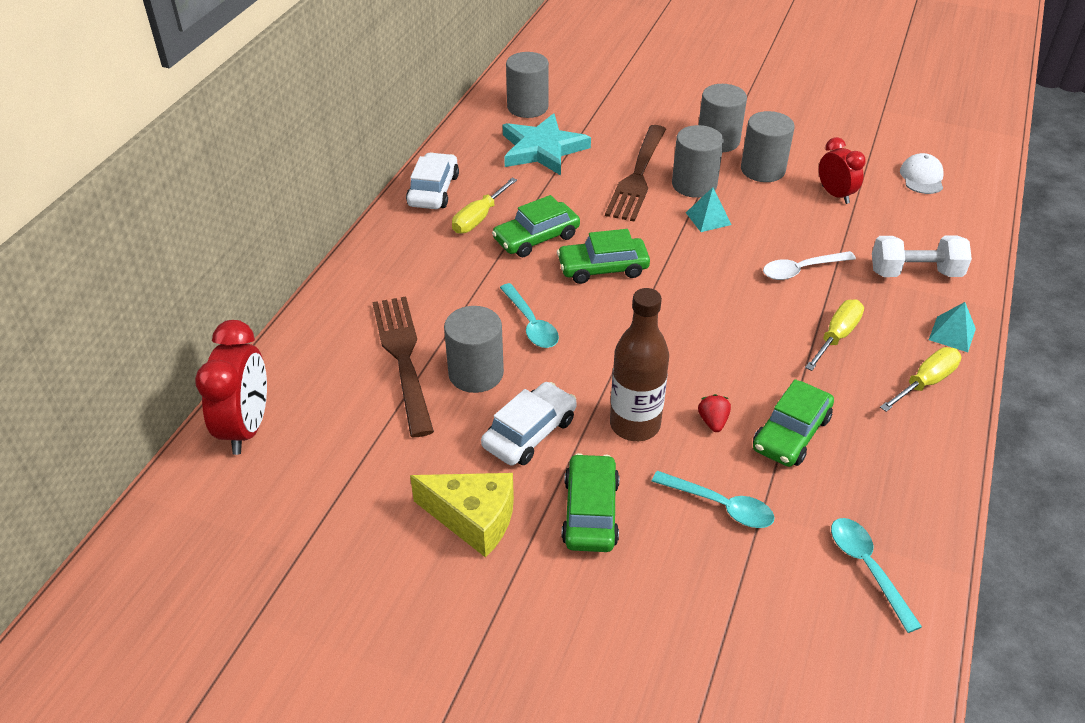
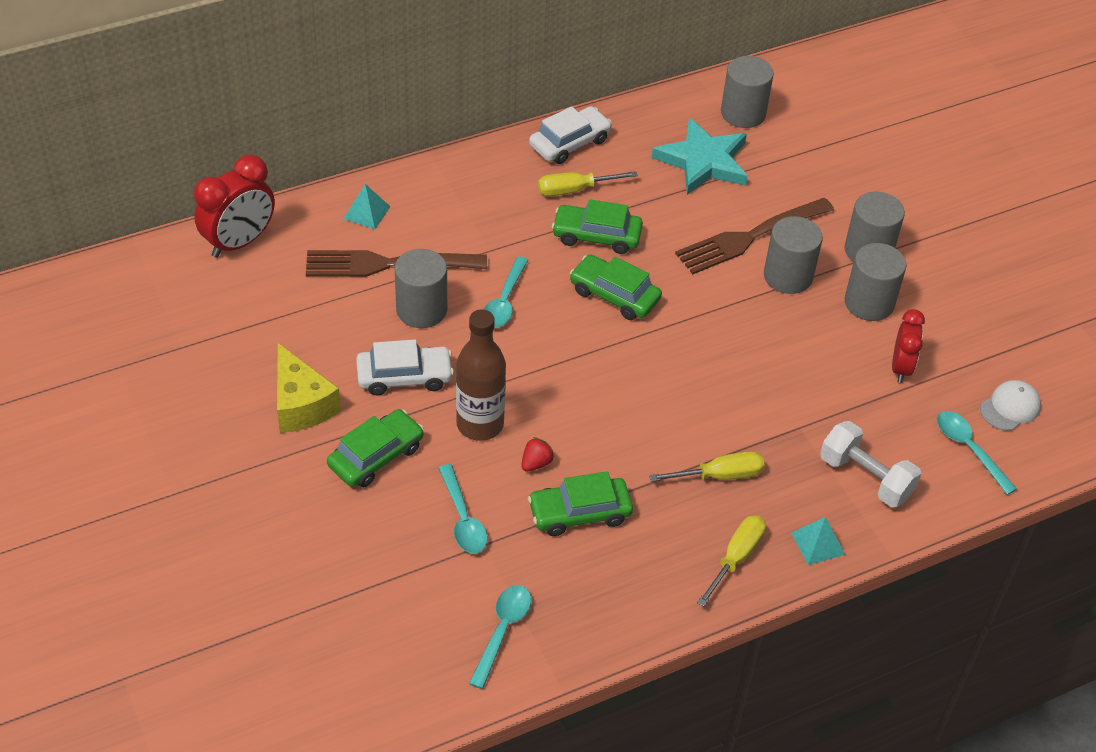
camera: 40 degrees right, 5 degrees up
brown fork [372,296,434,437] -> brown fork turned 120 degrees counterclockwise [306,250,487,277]
turquoise pyramid [686,187,731,232] -> turquoise pyramid moved to [343,184,390,229]
white spoon [763,251,856,280] -> none
yellow screwdriver [880,347,961,412] -> yellow screwdriver turned 60 degrees counterclockwise [697,515,766,607]
none -> turquoise spoon [937,411,1017,495]

